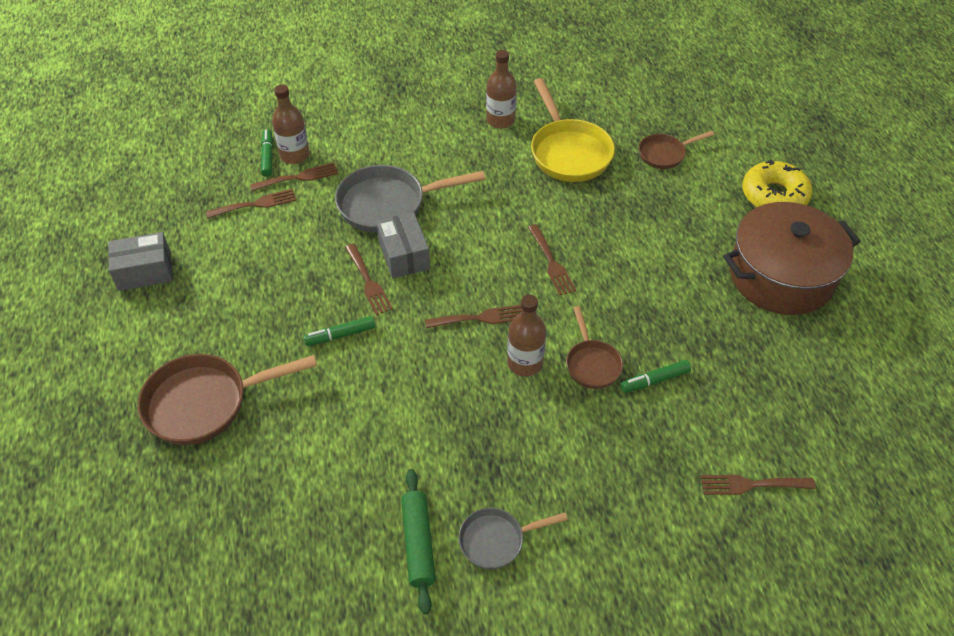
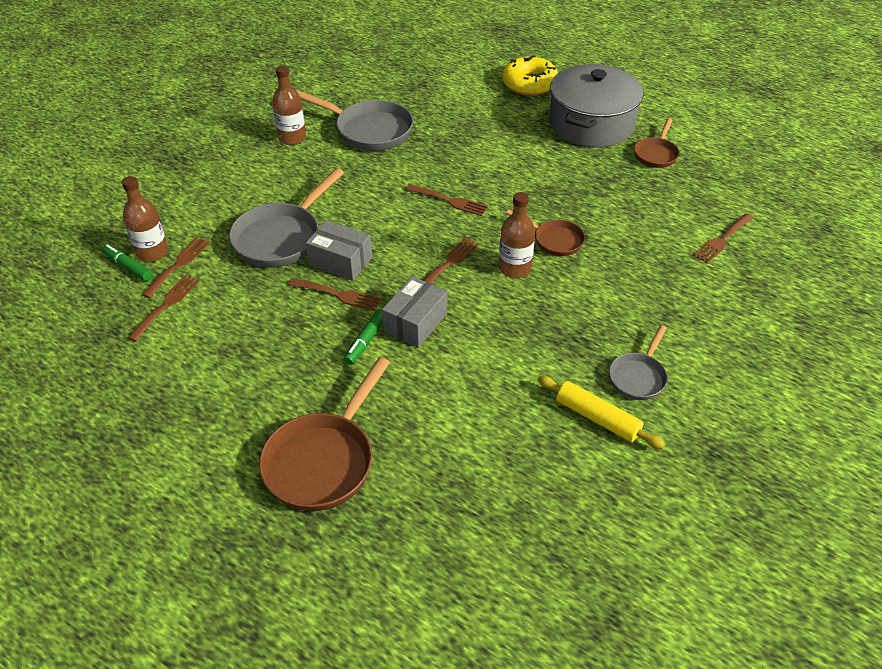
camera: 45 degrees left, 5 degrees down
grey box [108,232,173,291] -> grey box moved to [382,276,447,348]
green rolling pin [401,469,436,614] -> yellow rolling pin [538,376,665,449]
yellow pan [531,78,615,182] -> grey pan [296,90,413,151]
green marker [621,360,691,393] -> none
brown pan [639,131,715,169] -> brown pan moved to [634,118,679,168]
brown pot [723,202,861,315] -> grey pot [549,64,643,148]

